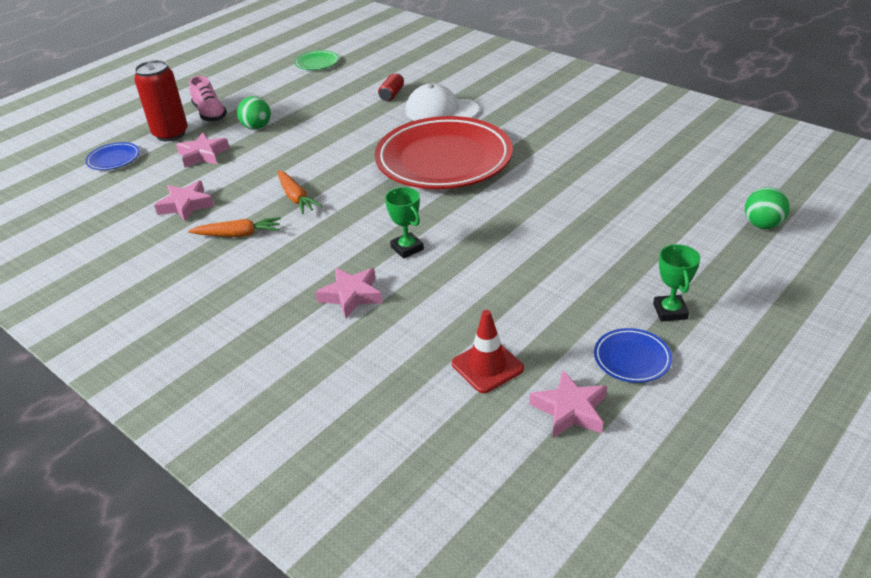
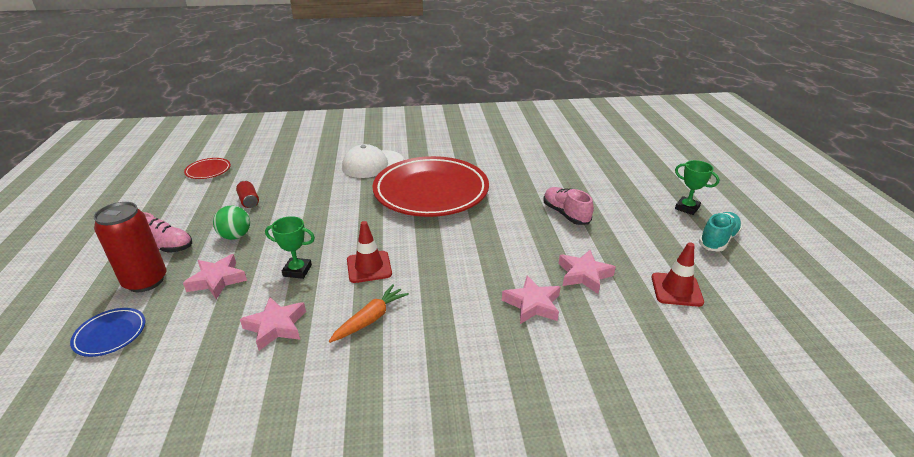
camera: 50 degrees left, 5 degrees down
orange carrot [277,170,322,214] -> red traffic cone [347,221,392,283]
green plate [294,50,339,70] -> red plate [184,158,231,179]
red can [378,73,404,101] -> red can moved to [236,180,259,208]
green trophy [385,187,424,259] -> green trophy moved to [265,216,315,279]
pink star [529,370,607,438] -> pink star moved to [558,250,616,294]
blue plate [594,328,672,383] -> turquoise shoe [699,212,742,252]
green ball [745,187,790,229] -> none
none -> pink shoe [543,187,594,225]

